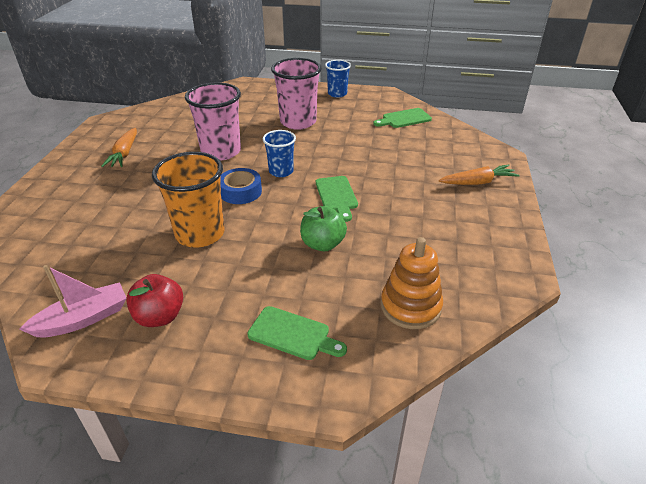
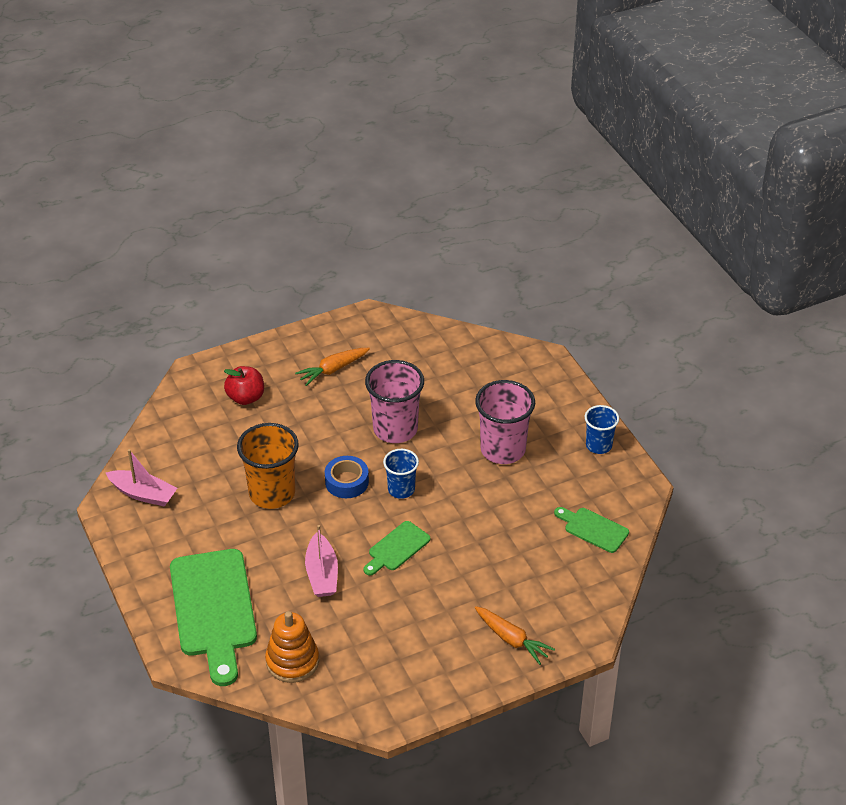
camera: 55 degrees right, 5 degrees up
red apple [126,274,183,327] -> red apple moved to [224,366,264,405]
green cutting board [247,306,347,360] -> green cutting board [170,549,257,686], size x2.05
green apple [300,206,347,251] -> pink boat [305,525,338,597]

